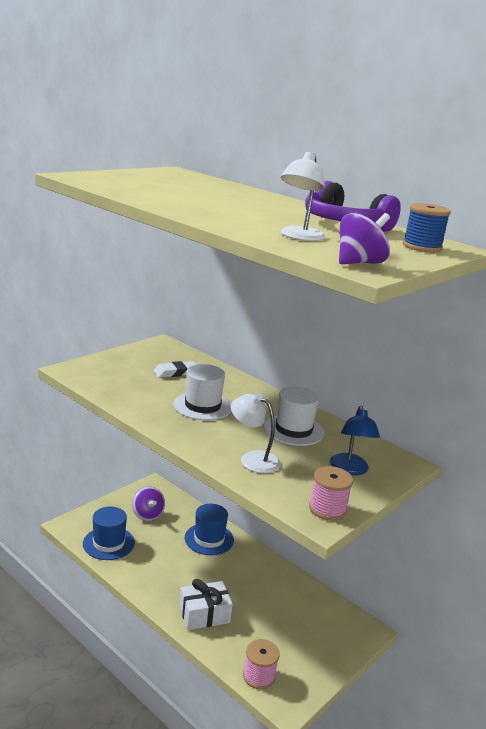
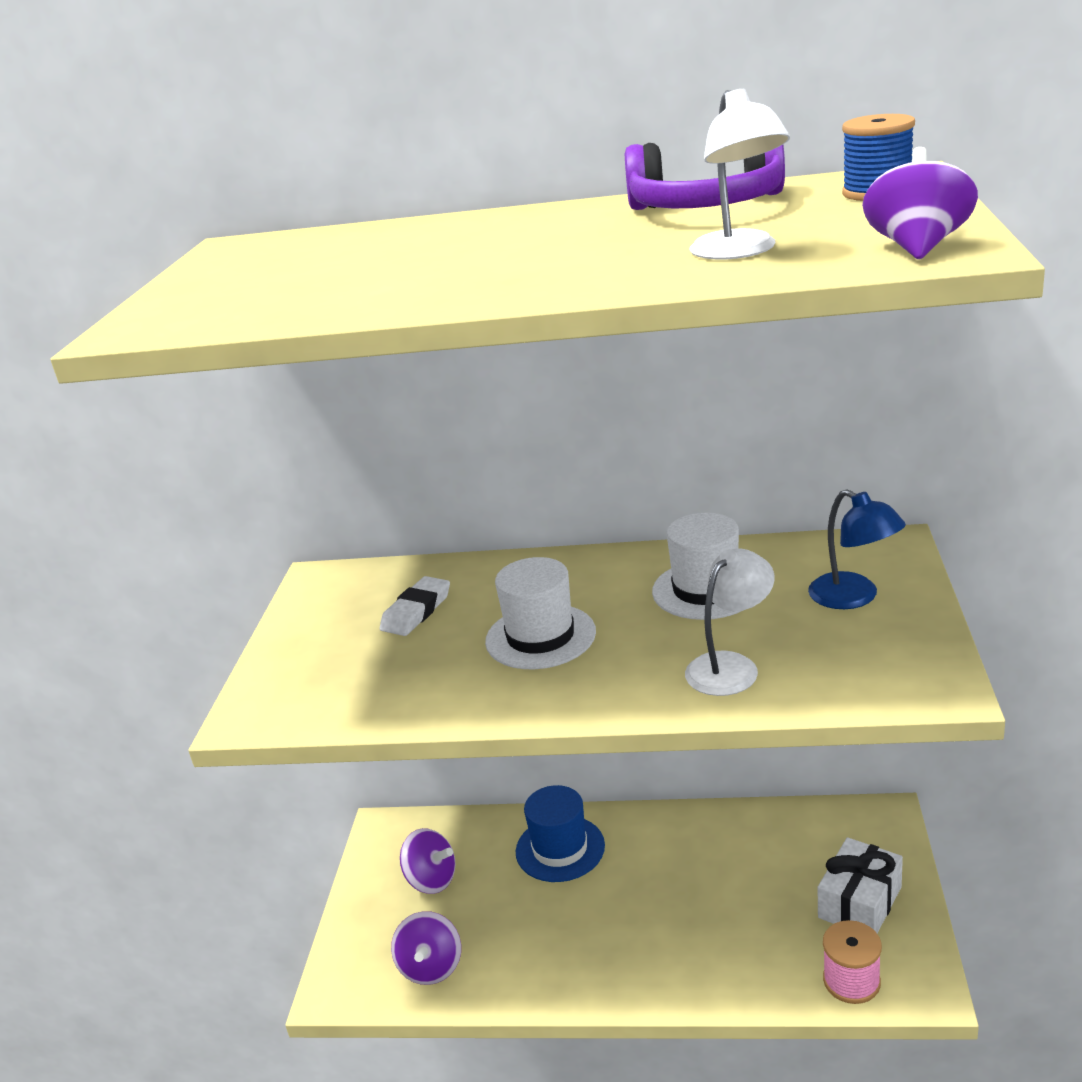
camera: 30 degrees left, 5 degrees up
blue hat [83,507,135,560] -> purple spinning top [391,911,461,985]
white gift [179,579,233,630] -> white gift moved to [818,837,903,933]
white lamp [231,393,281,473] -> white lamp turned 135 degrees clockwise [685,549,775,696]
pink spool [309,466,353,520] -> none

